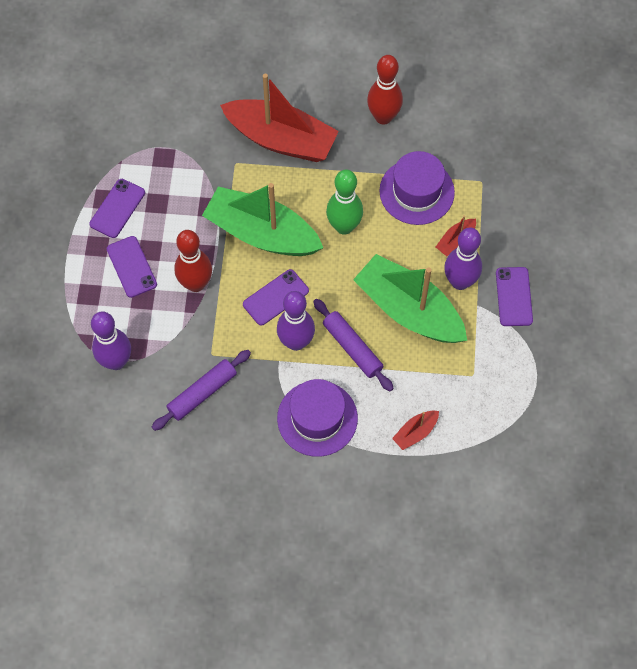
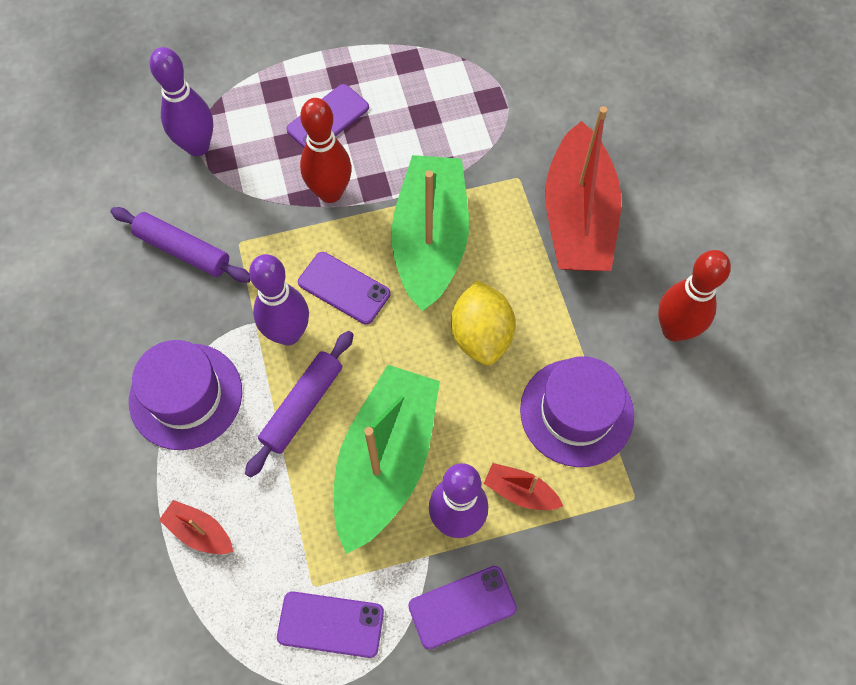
camera: 70 degrees right, 0 degrees up
purple phone [89,179,145,238] -> purple phone moved to [277,591,384,658]
green bowling pin [326,169,363,235] -> yellow lemon [451,280,516,365]

